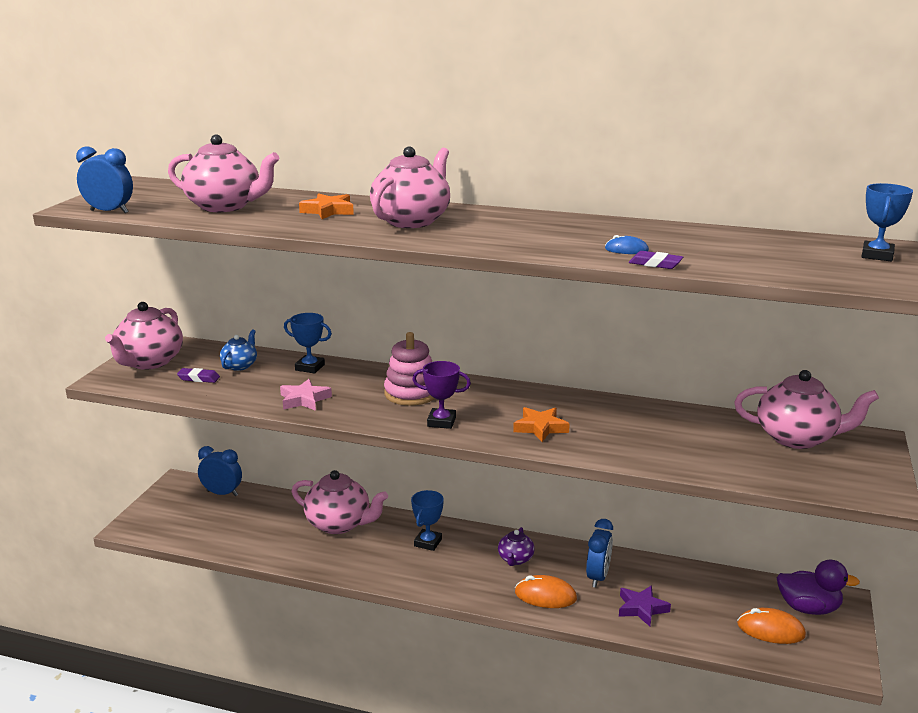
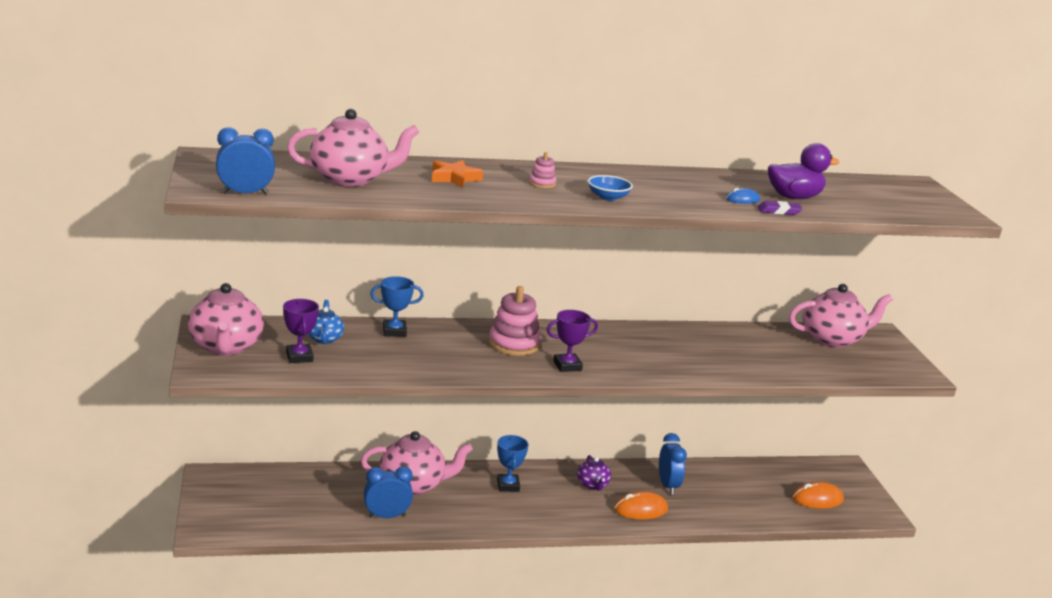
camera: 30 degrees left, 0 degrees up
purple eraser [177,368,220,383] -> purple trophy [283,299,319,363]
blue clock [198,446,242,496] -> blue clock moved to [364,466,413,518]
pink star [280,379,332,411] -> none
pink teapot [370,146,450,228] -> pink stacking toy [529,152,556,188]
orange star [513,407,570,442] -> none
purple star [619,585,671,627] -> none
purple duck [777,560,860,615] -> purple duck moved to [768,143,840,199]
blue trophy [861,183,913,262] -> none
none -> blue bowl [588,175,633,201]

